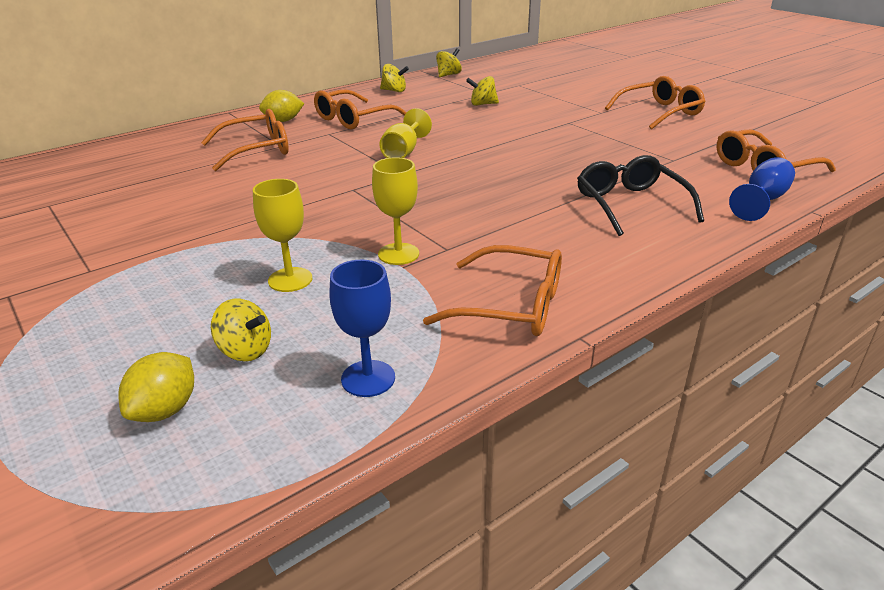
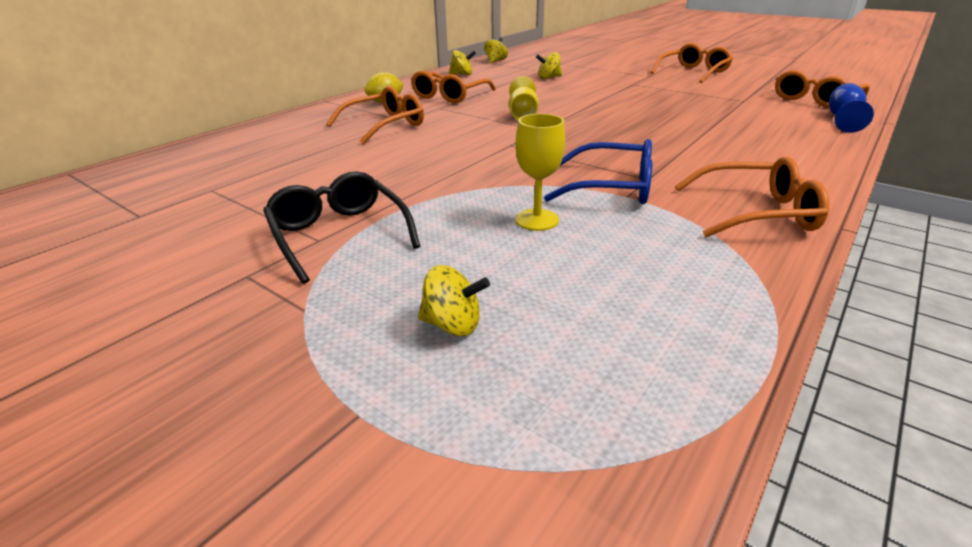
camera: 15 degrees left, 0 degrees up
yellow lemon [118,352,194,422] -> none
yellow spinning top [211,299,271,361] -> yellow spinning top moved to [418,265,490,336]
blue goblet [330,260,395,397] -> none
yellow goblet [372,157,419,265] -> blue glasses [544,139,652,204]
black glasses [577,155,704,236] -> black glasses moved to [263,171,420,284]

